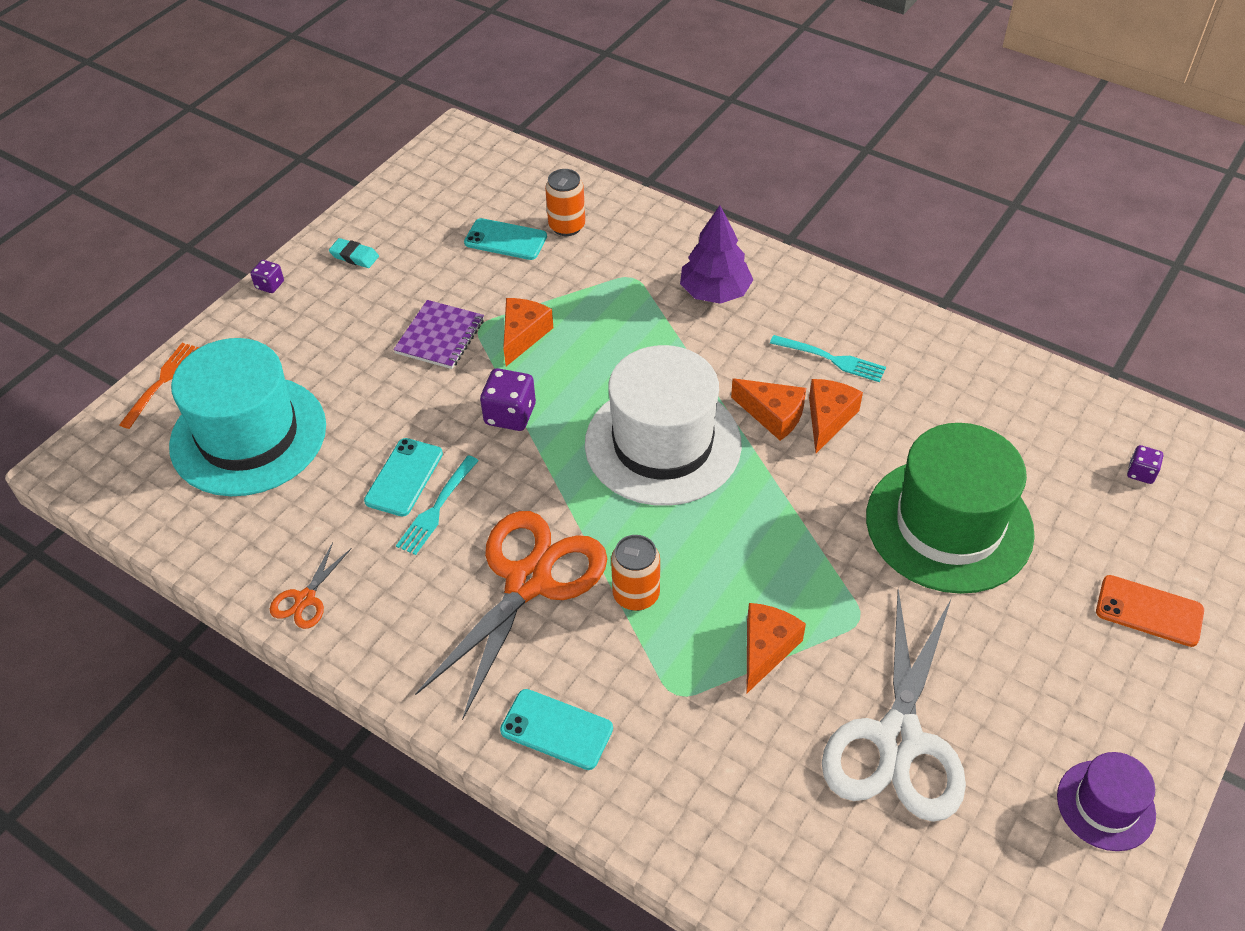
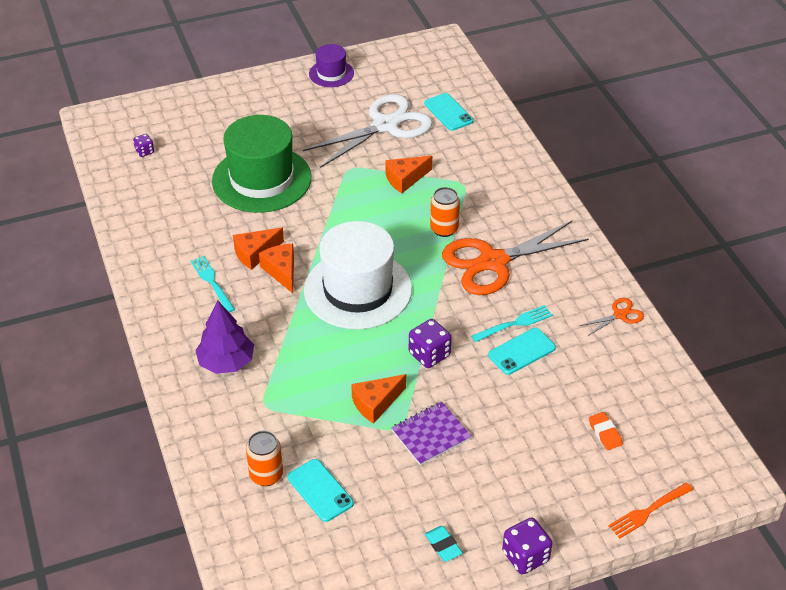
camera: 145 degrees left, 5 degrees down
turquoise hat [169,338,326,496] -> orange eraser [589,412,623,450]
purple dice [250,260,284,293] -> purple dice [502,517,552,574], size x1.75
turquoise phone [500,689,613,770] -> turquoise phone moved to [424,93,473,131]
orange phone [1096,575,1204,647] -> none

